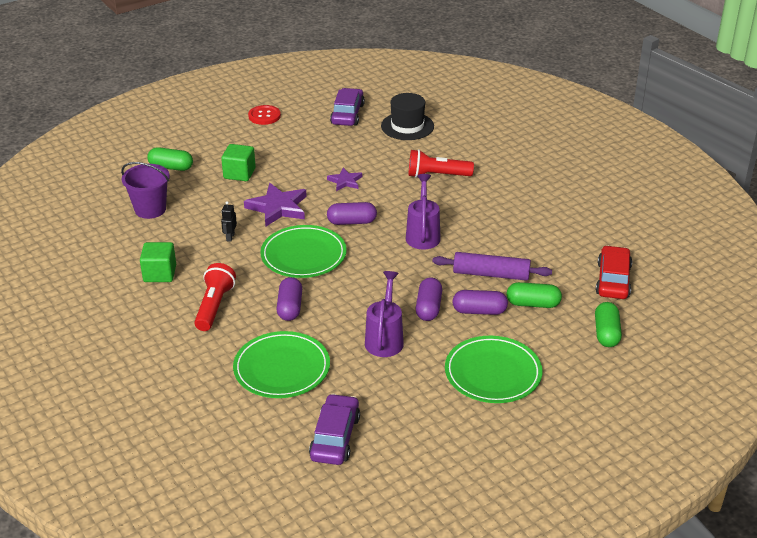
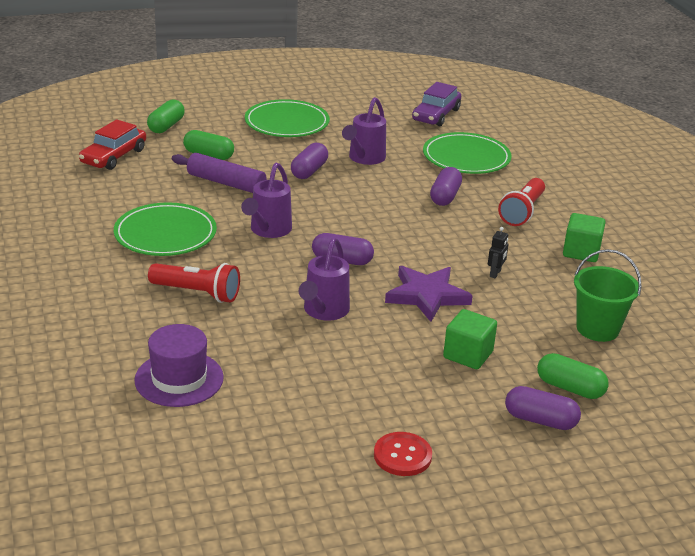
camera: 165 degrees left, 5 degrees down
purple bucket [121,162,170,219] -> green bucket [574,249,642,342]
green plate [260,225,347,278] -> green plate moved to [114,202,217,256]
purple star [327,168,362,191] -> purple watering can [299,238,350,321]
purple car [330,88,365,126] -> none
black hat [381,93,434,140] -> purple hat [134,324,224,407]
purple capsule [452,290,508,315] -> purple capsule moved to [505,386,581,430]

